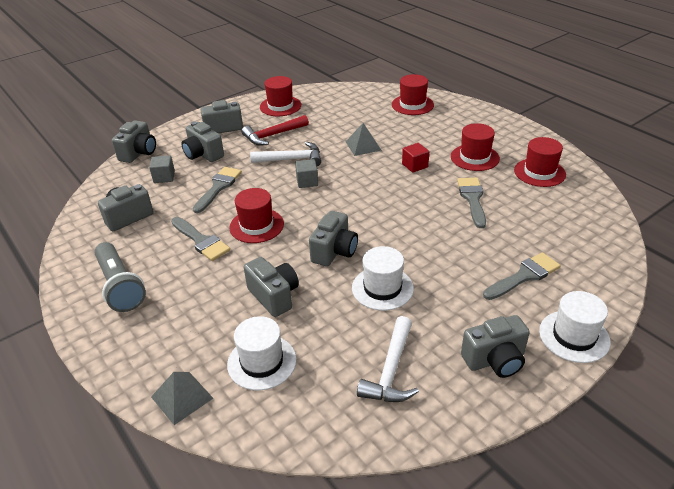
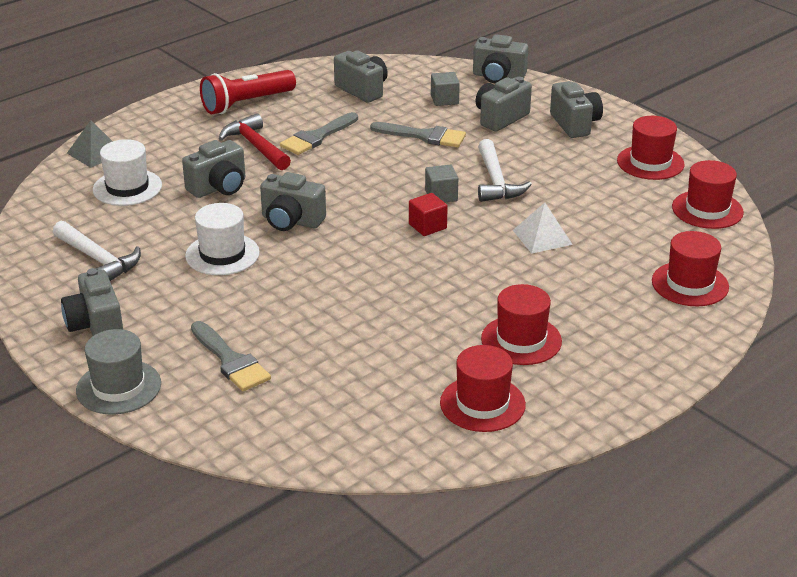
camera: 85 degrees right, 5 degrees down
grey flashlight [94,242,146,312] -> red flashlight [200,70,296,114]
red hat [229,188,284,243] -> red hat moved to [672,160,744,229]
red hammer [242,115,309,145] -> red hammer moved to [219,113,291,170]
grey pyramid [345,123,382,156] -> white pyramid [513,203,573,254]
white hammer [357,316,419,402] -> white hammer turned 150 degrees counterclockwise [53,221,141,281]
red cube [402,143,429,173] -> red cube moved to [409,193,448,236]
grey brush [457,178,486,228] -> none
white hat [539,291,611,363] -> grey hat [76,329,161,415]

